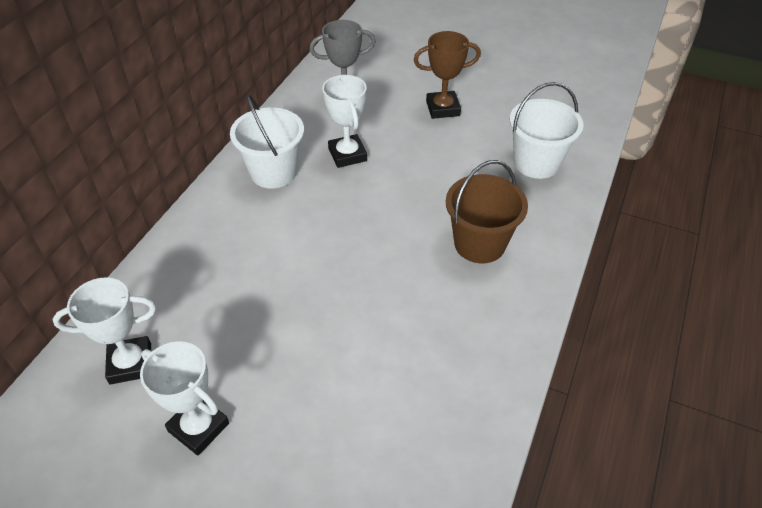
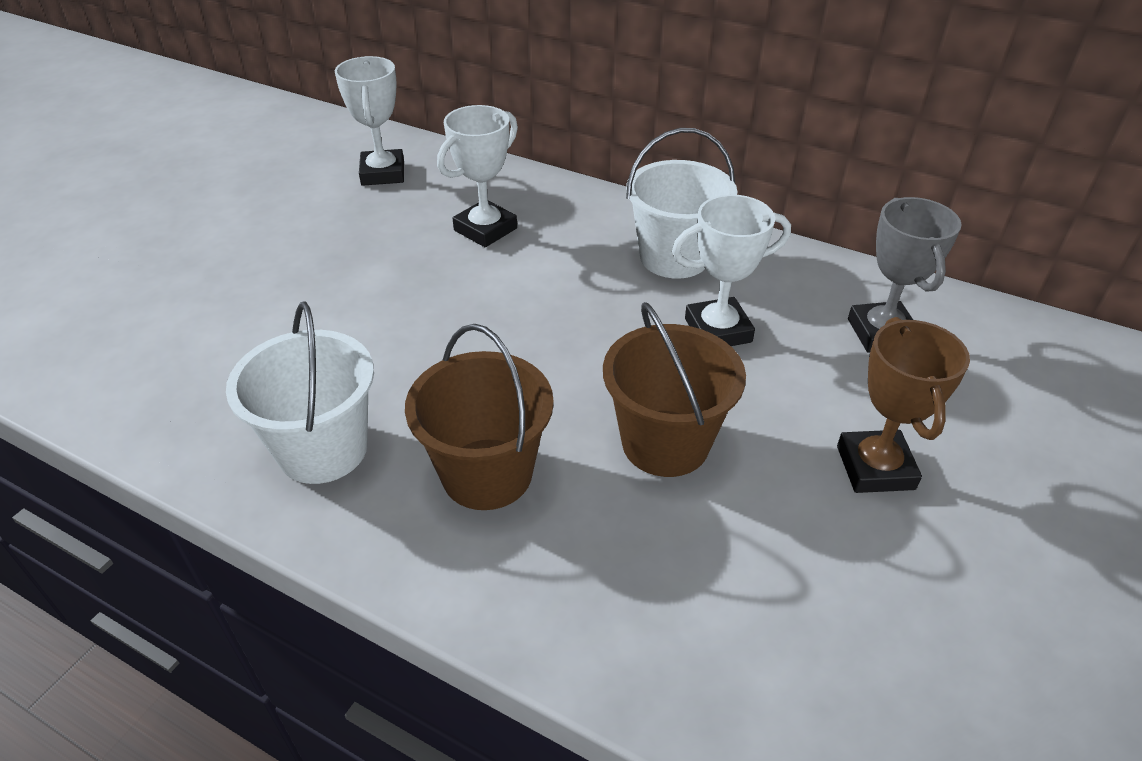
camera: 95 degrees right, 5 degrees down
white trophy [140,341,229,455] -> white trophy moved to [437,105,518,247]
white bucket [509,82,584,179] -> white bucket moved to [226,302,374,484]
none -> brown bucket [603,302,746,477]

